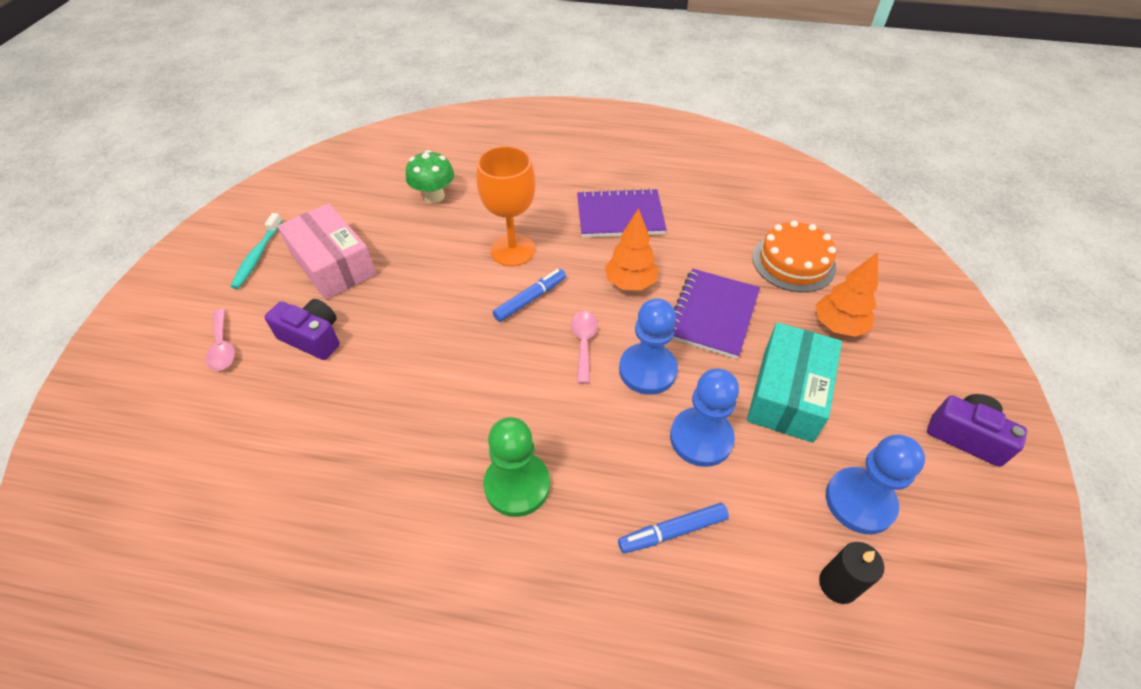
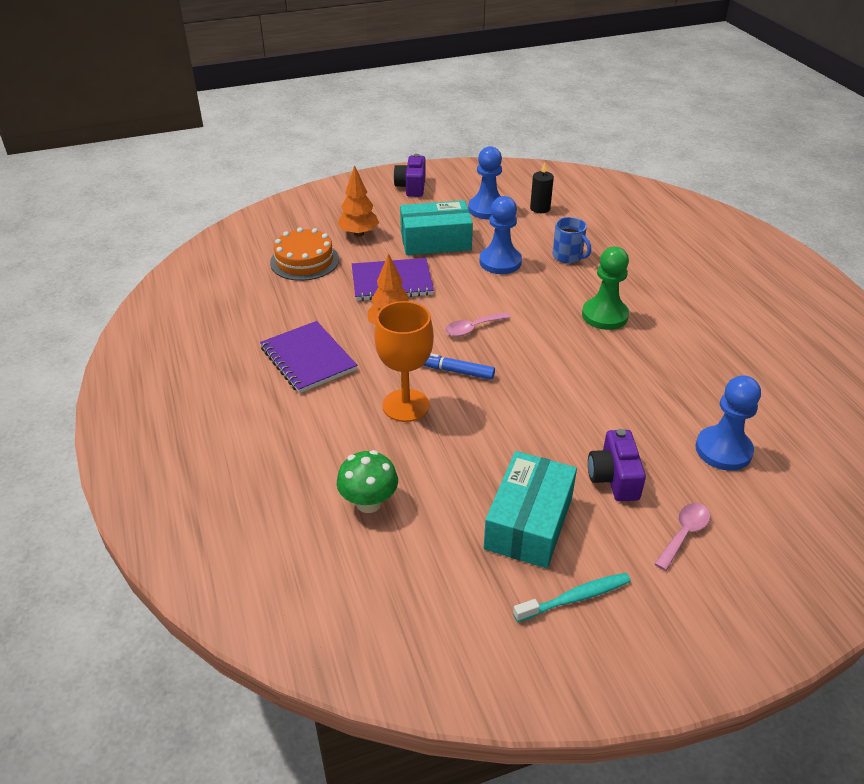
camera: 120 degrees left, 10 degrees down
pink box [278,203,376,300] -> turquoise box [484,451,577,568]
blue marker [618,503,729,554] -> blue mug [553,217,591,263]
blue pawn [619,299,678,395] -> blue pawn moved to [695,375,761,471]

